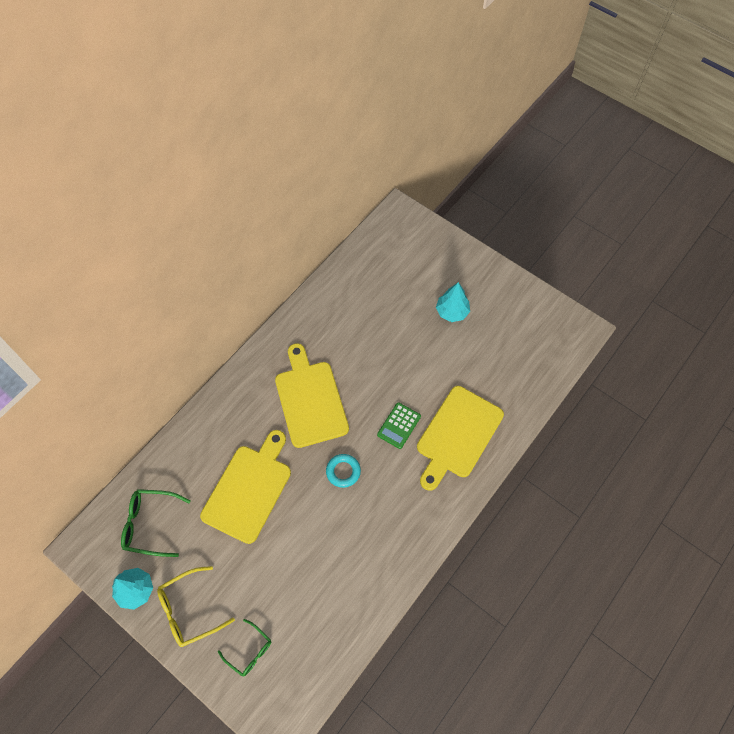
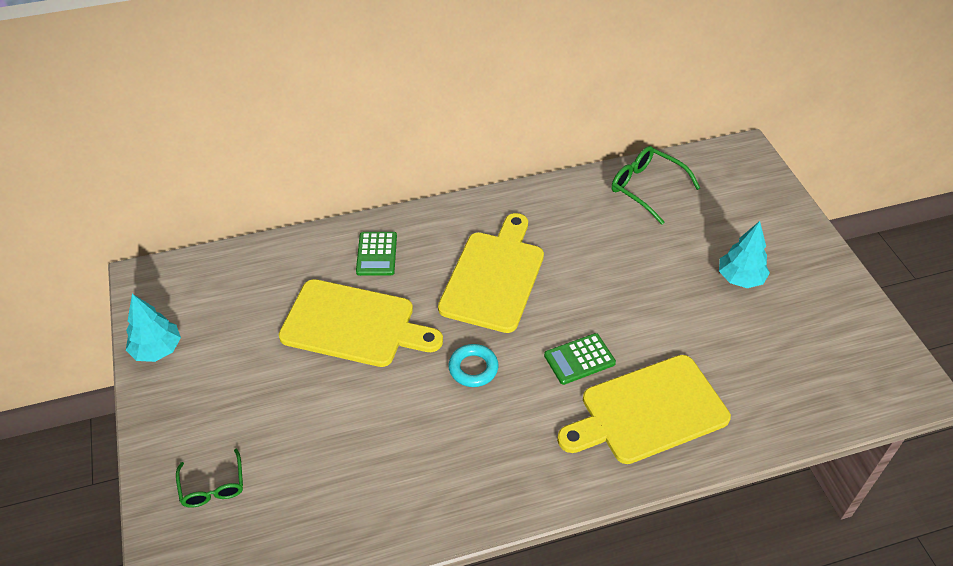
camera: 35 degrees right, 15 degrees down
green glasses [121,489,190,557] -> green glasses moved to [611,146,700,225]
yellow glasses [157,566,235,647] -> none
yellow cutting board [200,430,291,544] -> yellow cutting board turned 45 degrees clockwise [279,279,443,367]
none -> green calculator [356,232,397,276]

